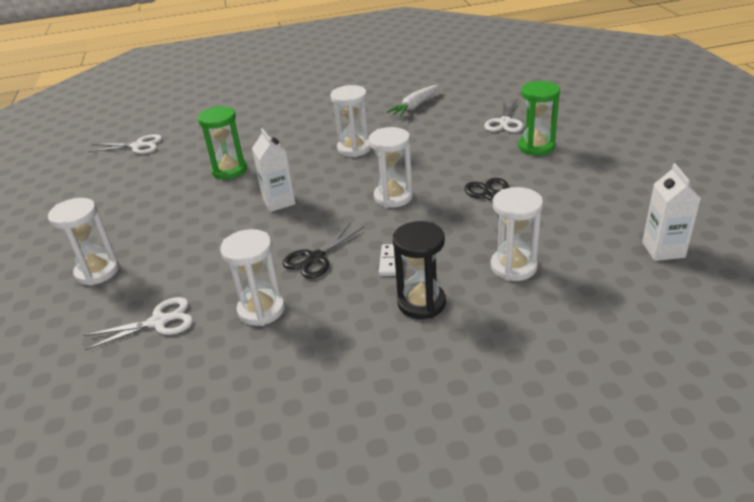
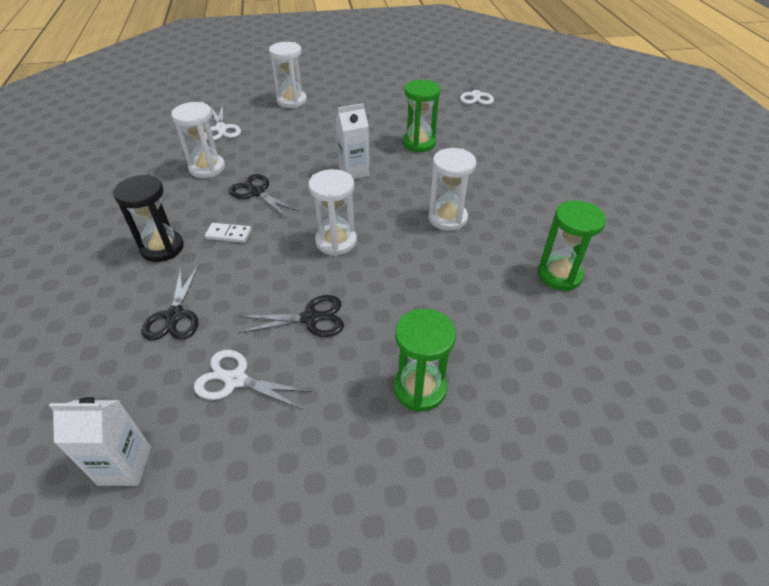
camera: 90 degrees right, 10 degrees up
white carrot [386,85,439,117] -> green hourglass [538,200,606,291]
white scissors [484,99,524,133] -> white scissors moved to [194,350,312,410]
white hourglass [491,187,543,281] -> black scissors [142,264,199,340]

